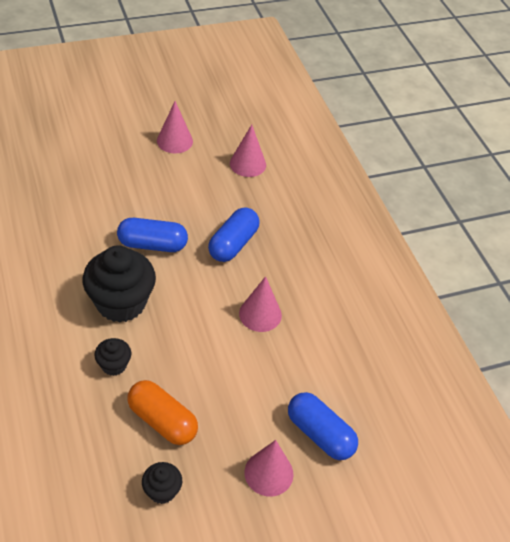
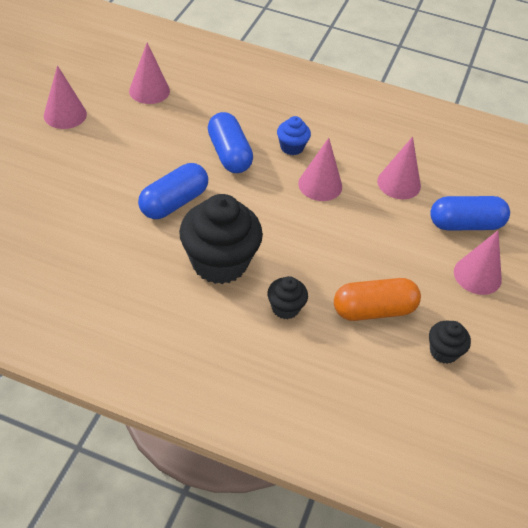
camera: 50 degrees left, 0 degrees up
none -> blue cupcake [277,116,311,155]
none -> pink cone [377,136,421,199]

